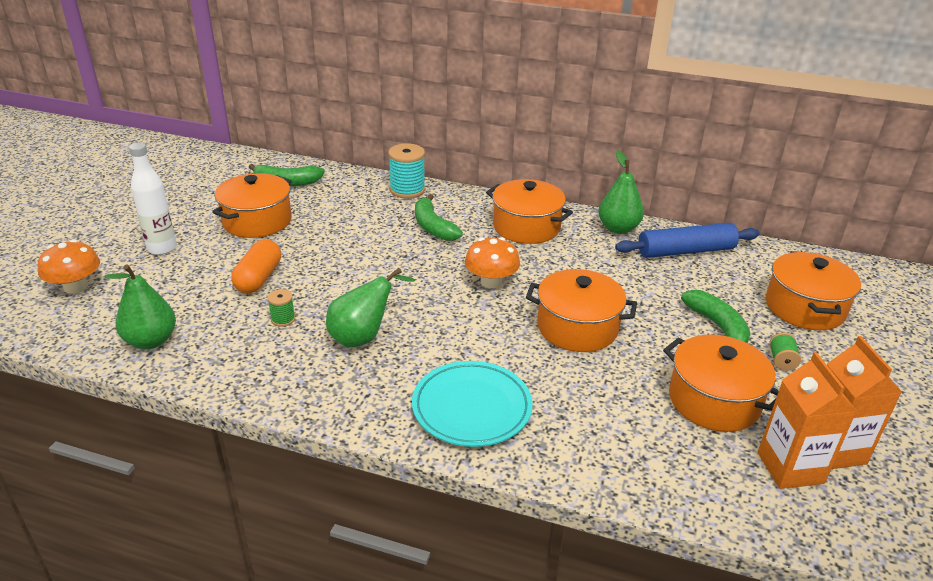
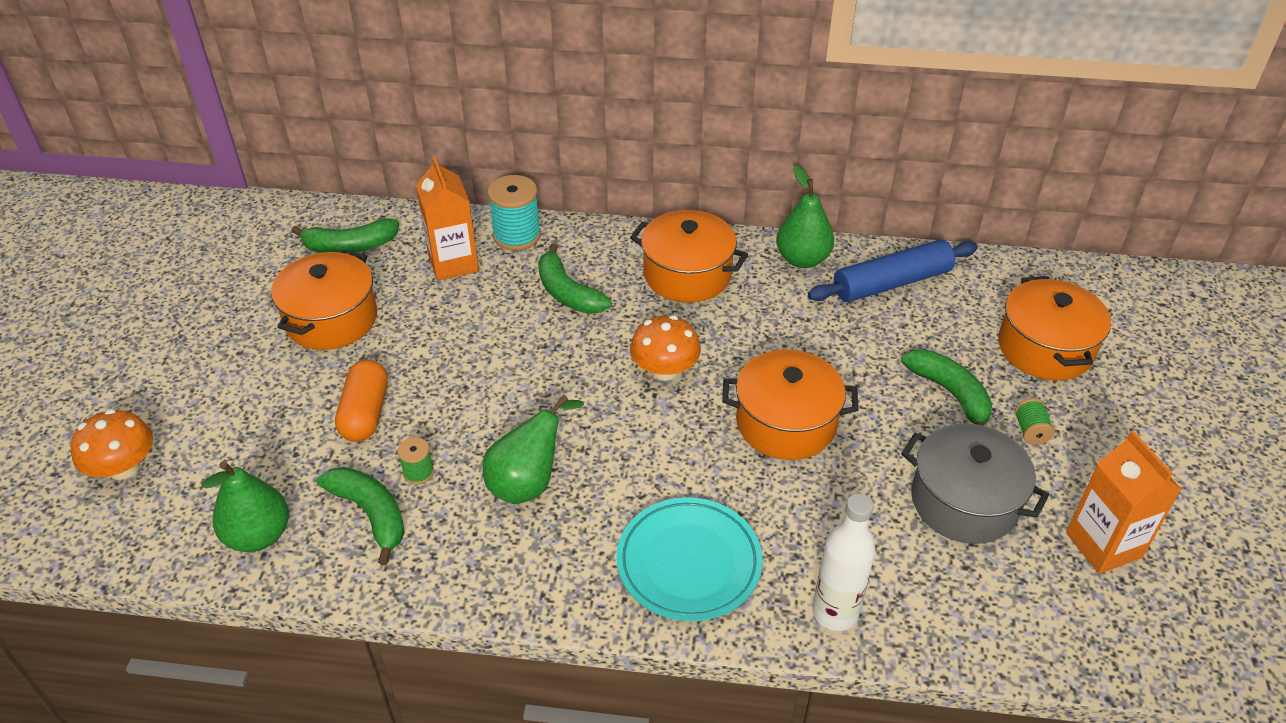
camera: 10 degrees left, 10 degrees up
white bottle [129,143,177,255] -> white bottle moved to [813,493,876,631]
orange pot [663,335,779,432] -> grey pot [901,423,1049,544]
orange carton [758,352,857,489] -> orange carton moved to [416,156,479,281]
none -> green banana [317,467,405,565]

